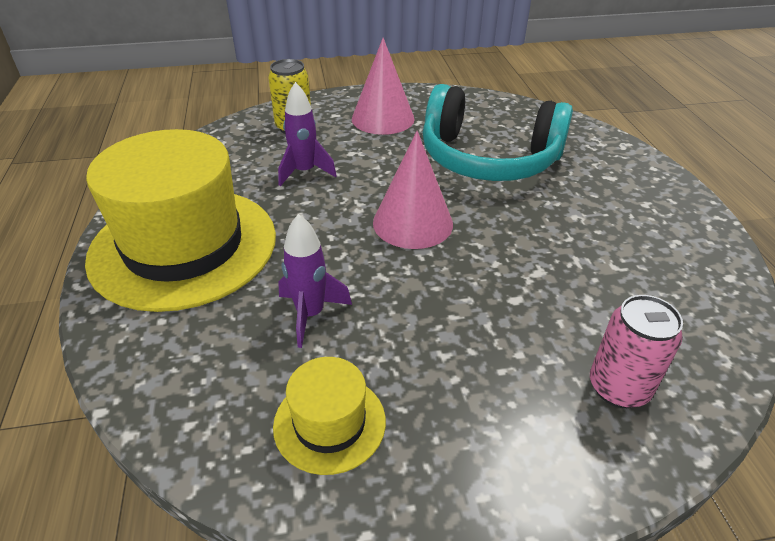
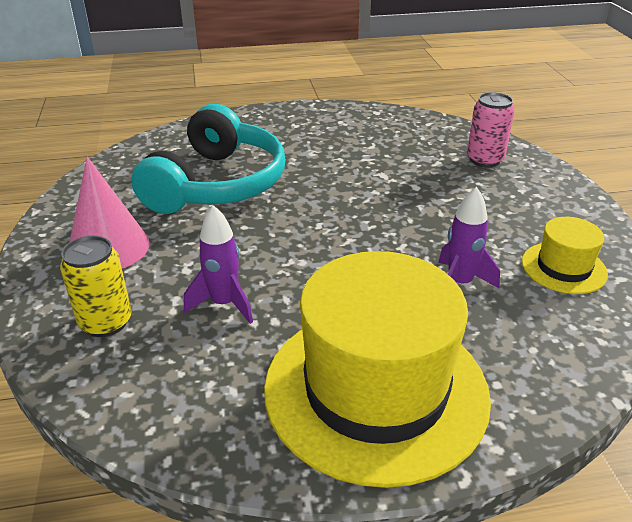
camera: 90 degrees left, 5 degrees down
pink cone [373,131,453,249] -> none

